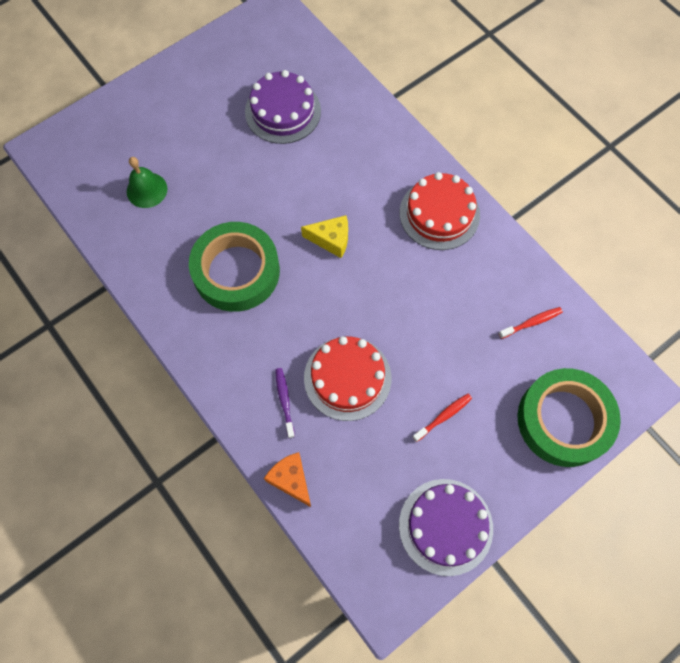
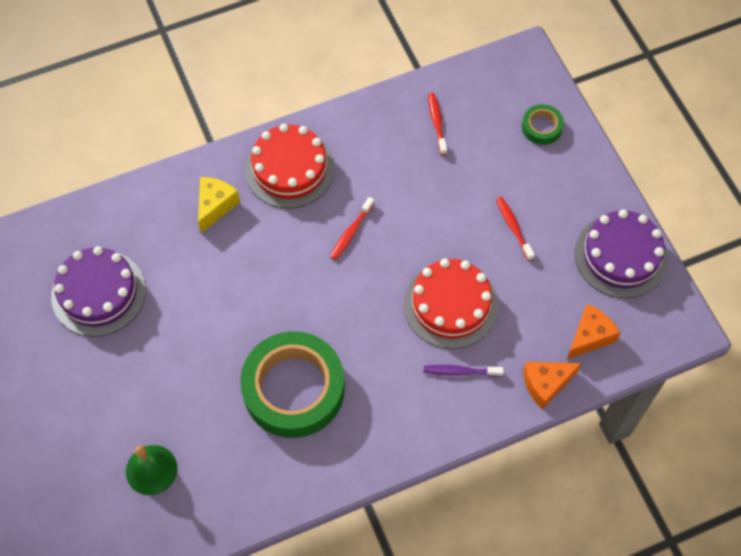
camera: 75 degrees left, 5 degrees down
yellow cheese [301,215,348,258] -> yellow cheese moved to [198,177,240,233]
green tape [517,368,621,467] -> green tape [522,104,564,145], size x0.44
none -> red toothbrush [330,197,374,260]
none -> orange cheese [567,304,620,359]

